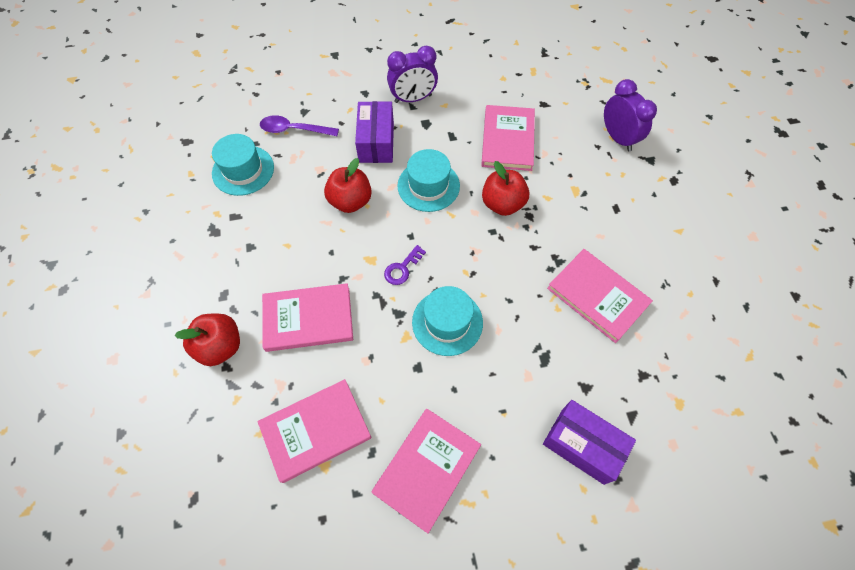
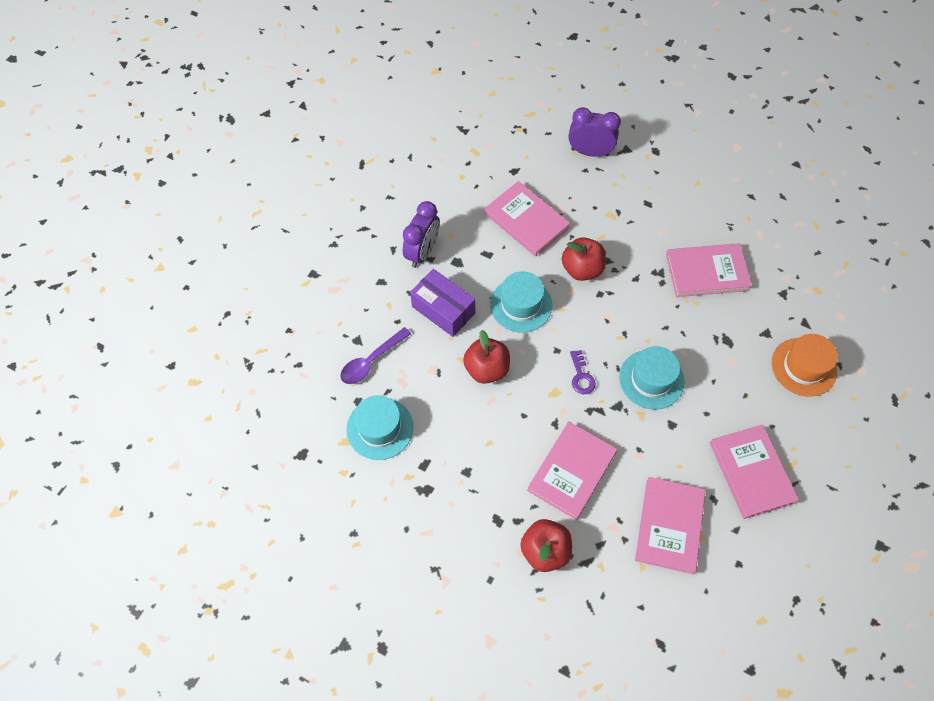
camera: 50 degrees left, 0 degrees up
purple box [543,400,636,485] -> orange hat [772,334,838,397]

